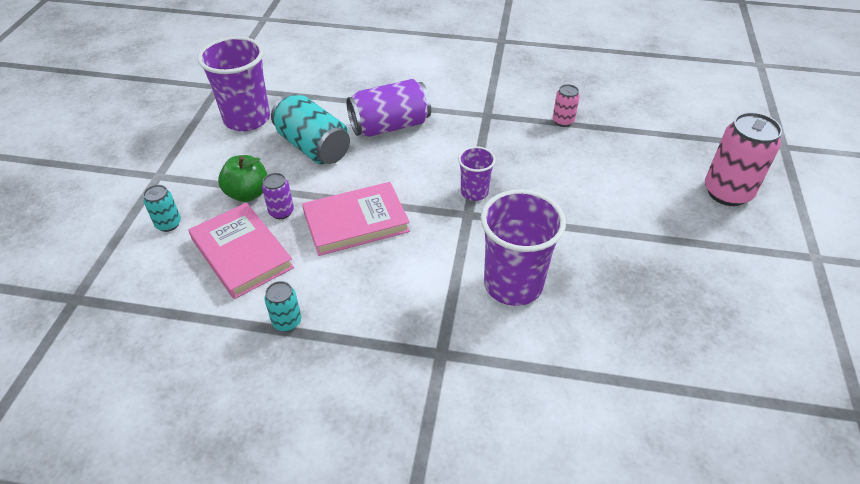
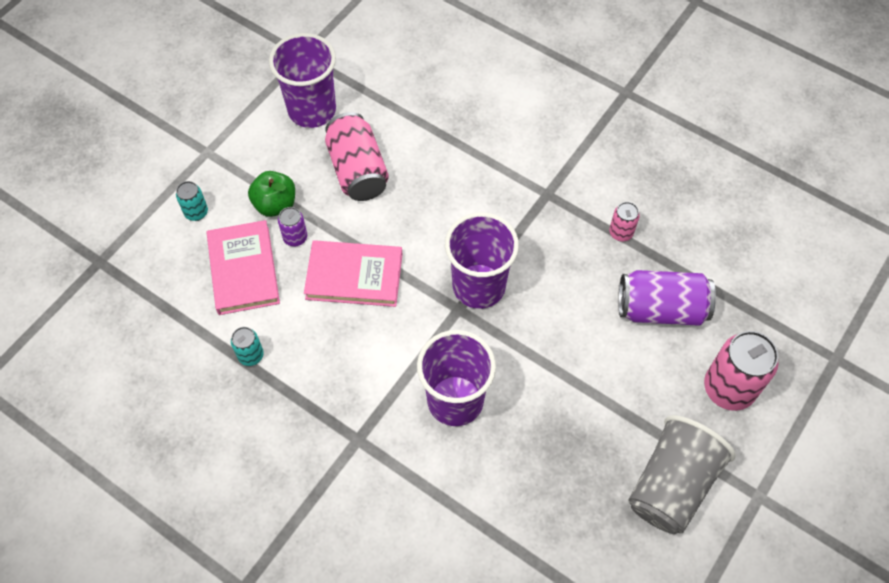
camera: 25 degrees right, 15 degrees up
turquoise can [271,94,350,164] -> pink can [325,112,389,201]
purple can [346,79,431,137] -> purple can moved to [618,270,716,326]
purple cup [458,146,496,201] -> purple cup [445,212,519,309], size x1.87
none -> grey cup [628,415,736,534]

